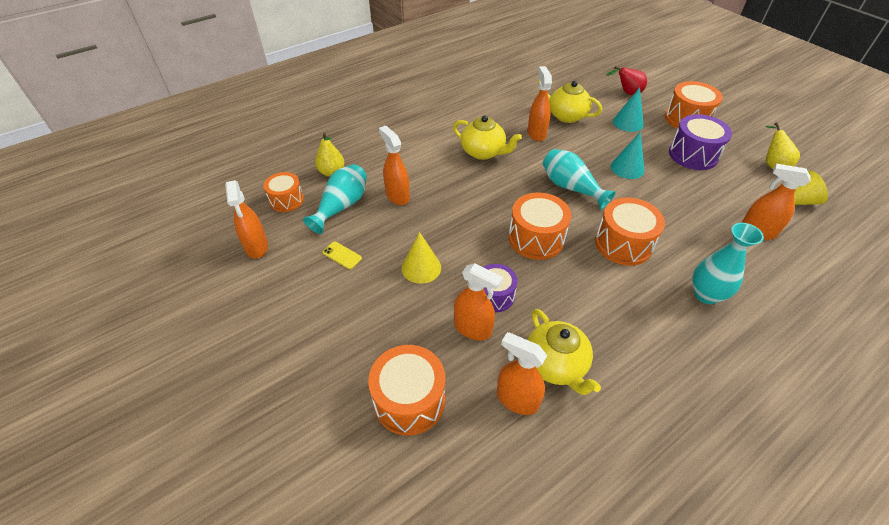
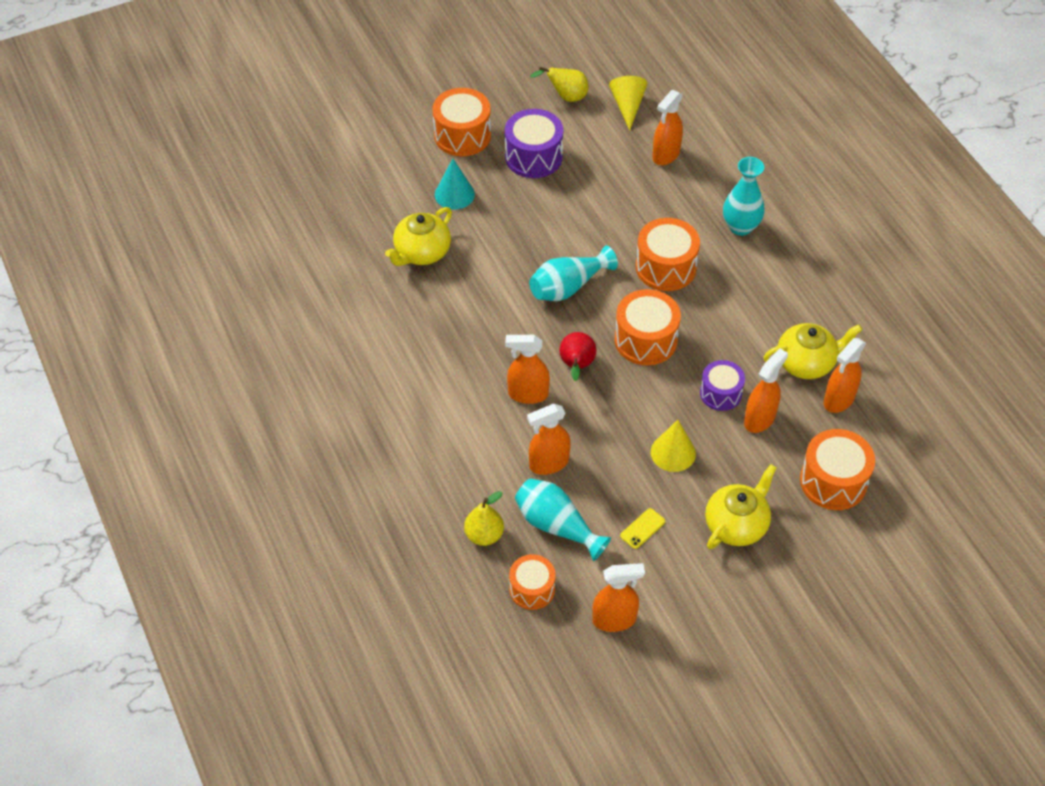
camera: 80 degrees left, 5 degrees up
yellow teapot [453,116,522,160] -> yellow teapot moved to [705,464,776,549]
orange spray bottle [528,66,552,141] -> orange spray bottle moved to [505,335,550,404]
red pear [606,66,647,95] -> red pear moved to [560,332,596,381]
turquoise cone [611,132,645,179] -> none

